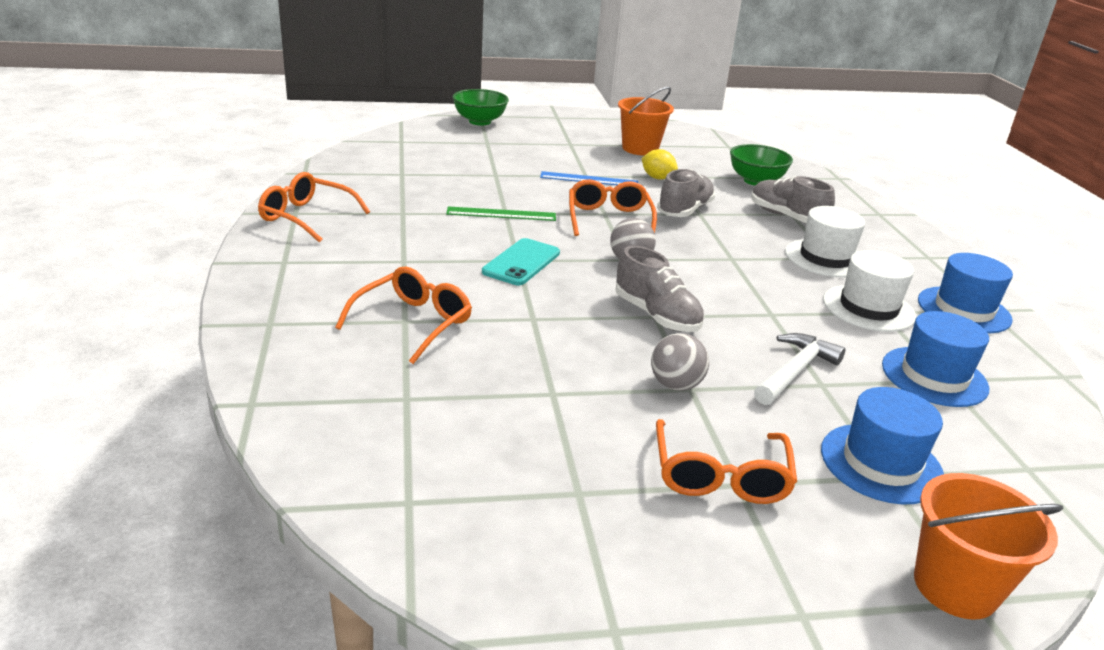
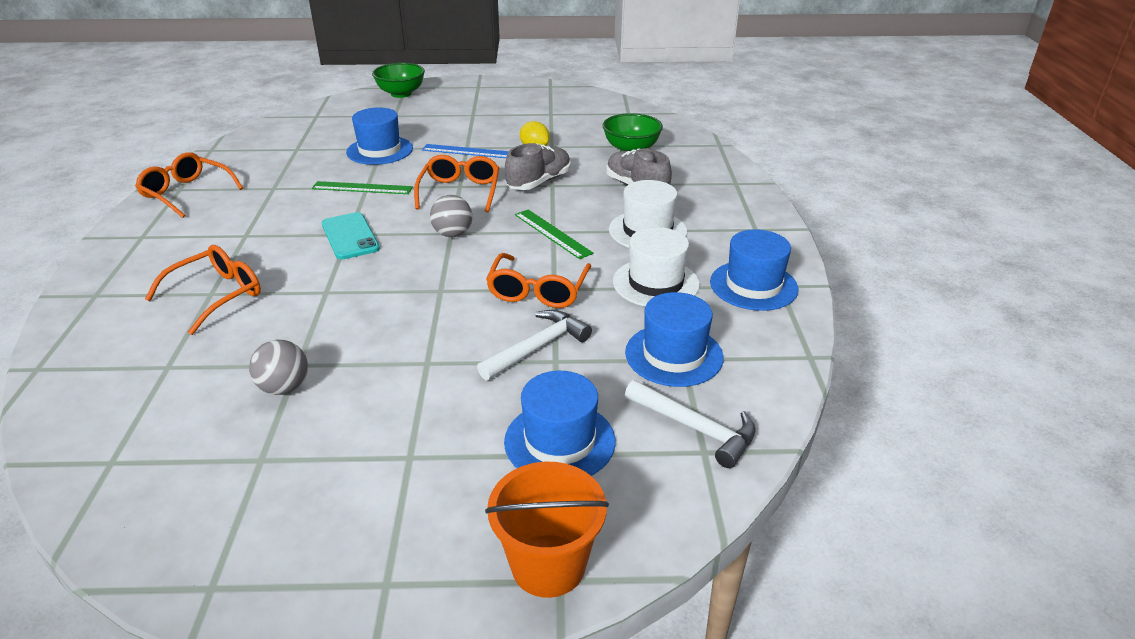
camera: 10 degrees right, 5 degrees up
turquoise phone [482,238,560,285] -> turquoise phone turned 60 degrees counterclockwise [322,212,380,260]
grey shoe [616,246,704,332] -> none
orange bucket [618,86,674,156] -> none
grey ball [651,333,709,391] -> grey ball moved to [249,340,308,395]
orange glasses [656,419,797,504] -> orange glasses moved to [486,253,591,308]
none -> blue hat [346,107,413,165]
none -> green ruler [515,210,594,259]
none -> white hammer [625,380,756,468]

